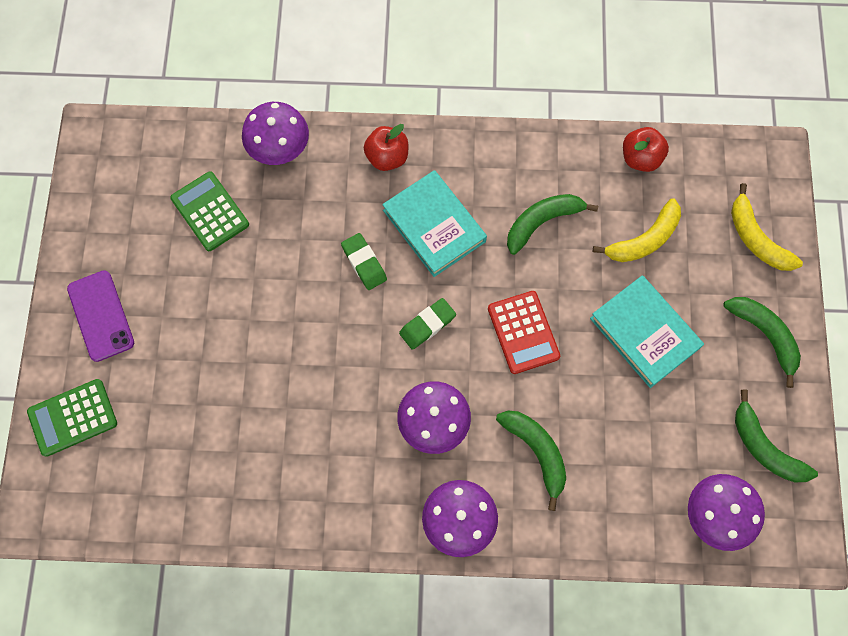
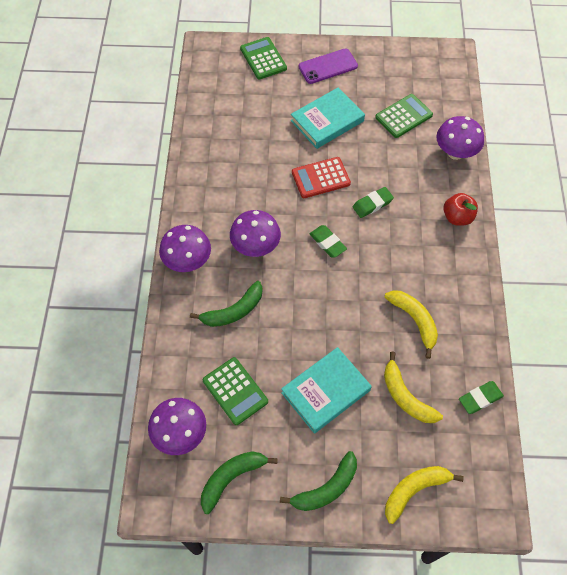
camera: 90 degrees right, 10 degrees down
turquoise book [382,170,487,277] -> turquoise book moved to [291,87,365,149]
red calculator [488,291,560,374] -> red calculator moved to [292,157,351,198]
green banana [507,194,598,255] -> yellow banana [385,290,438,359]
red apple [623,127,669,172] -> green eraser [459,381,504,414]
none -> green calculator [203,357,268,425]

